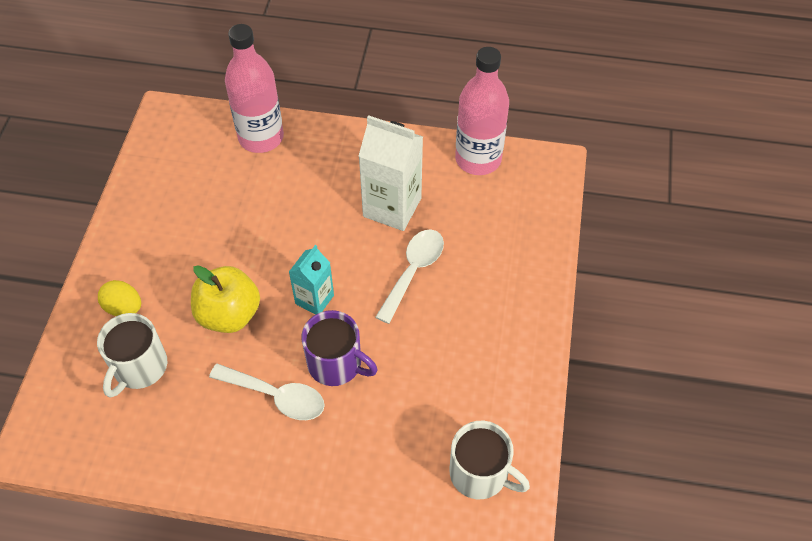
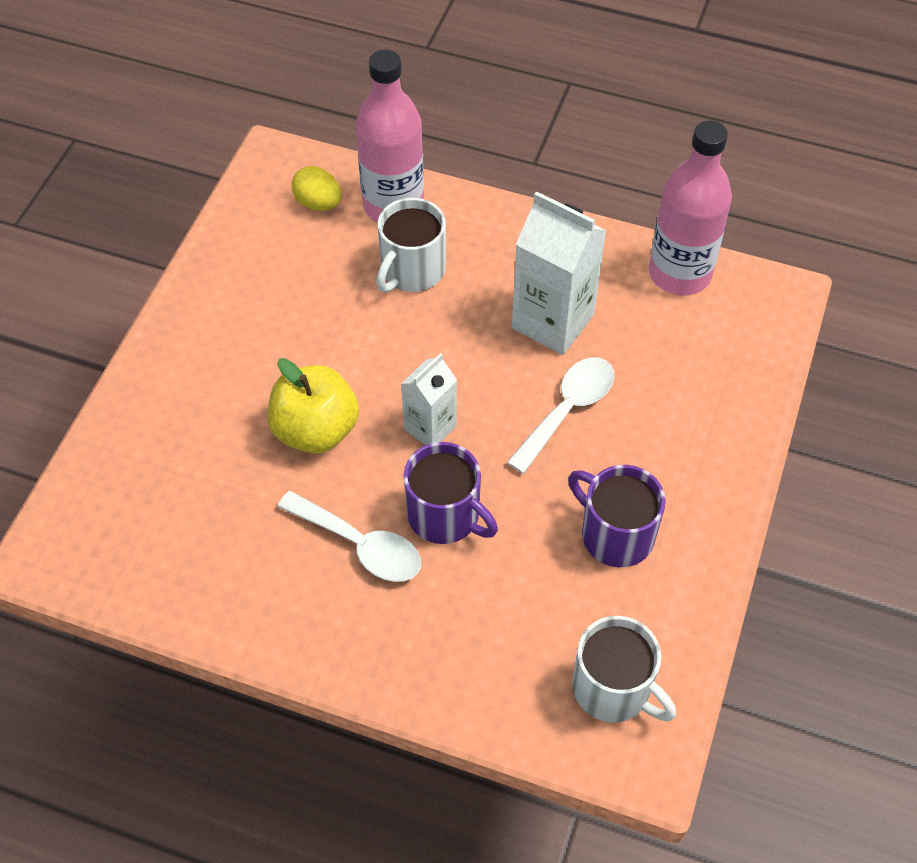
camera: 10 degrees right, 0 degrees up
white mug [97,313,167,398] -> white mug moved to [376,198,446,292]
yellow egg [98,280,141,316] -> yellow egg moved to [292,166,341,211]
turquoise carton [289,245,334,315] -> white carton [401,353,457,445]
none -> purple mug [568,465,666,567]

